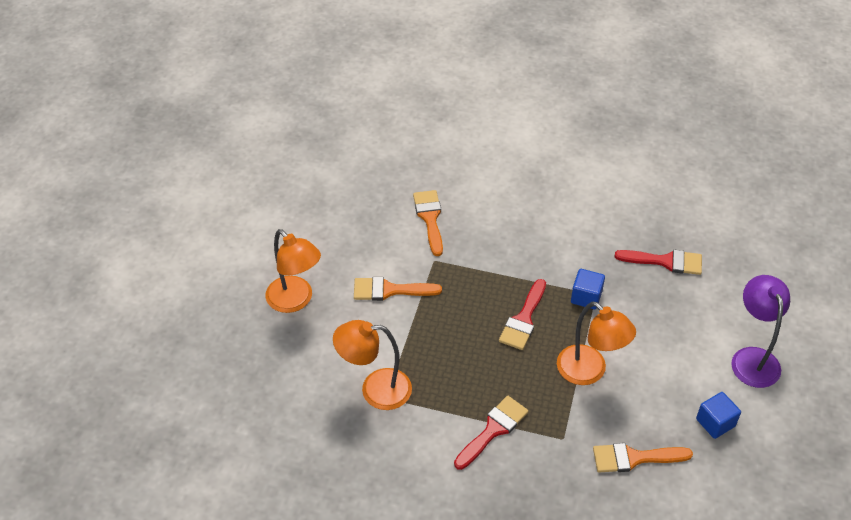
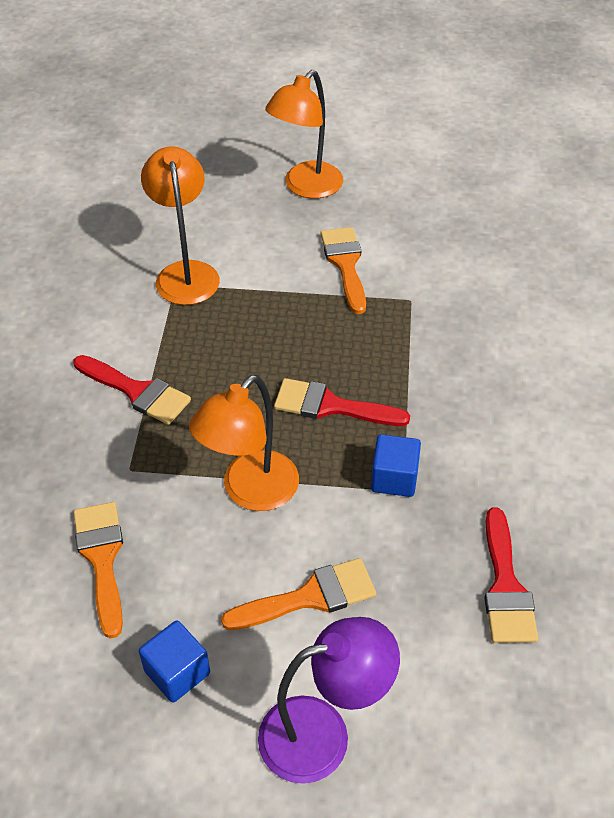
camera: 80 degrees right, 0 degrees up
orange brush [413,190,443,256] -> orange brush moved to [221,558,376,630]

